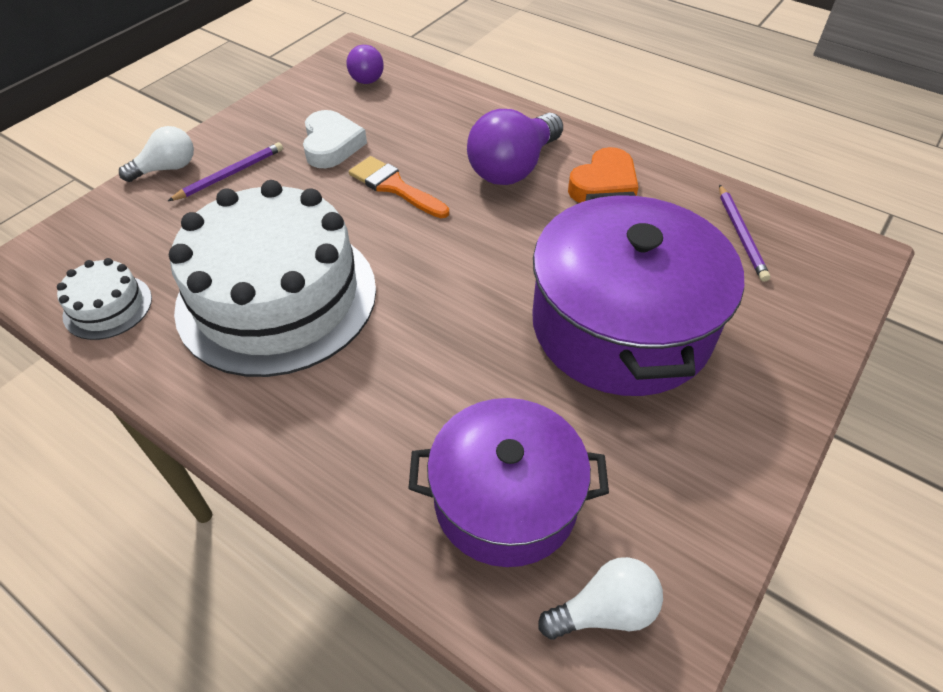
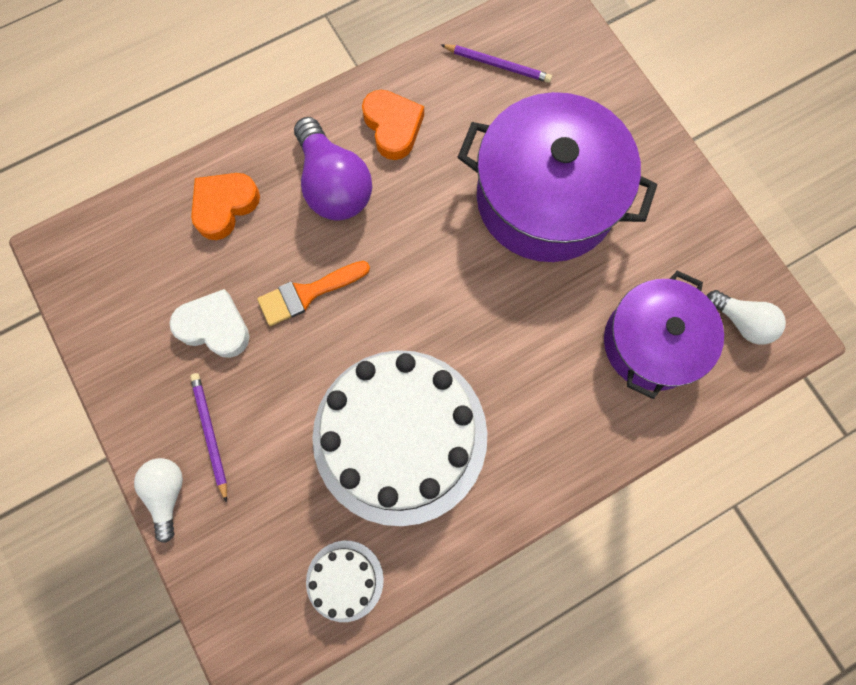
camera: 65 degrees left, 25 degrees up
purple light bulb [346,45,384,84] -> none
white light bulb [538,557,663,639] -> white light bulb turned 120 degrees clockwise [707,290,786,345]
none -> orange heart [191,173,260,240]

